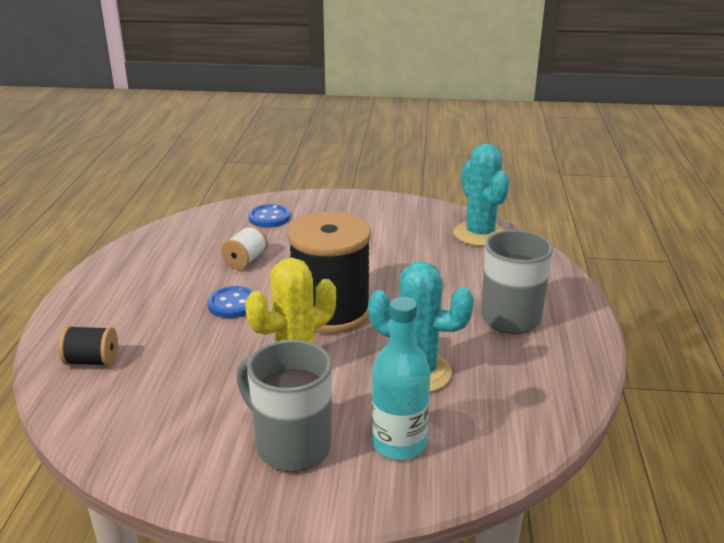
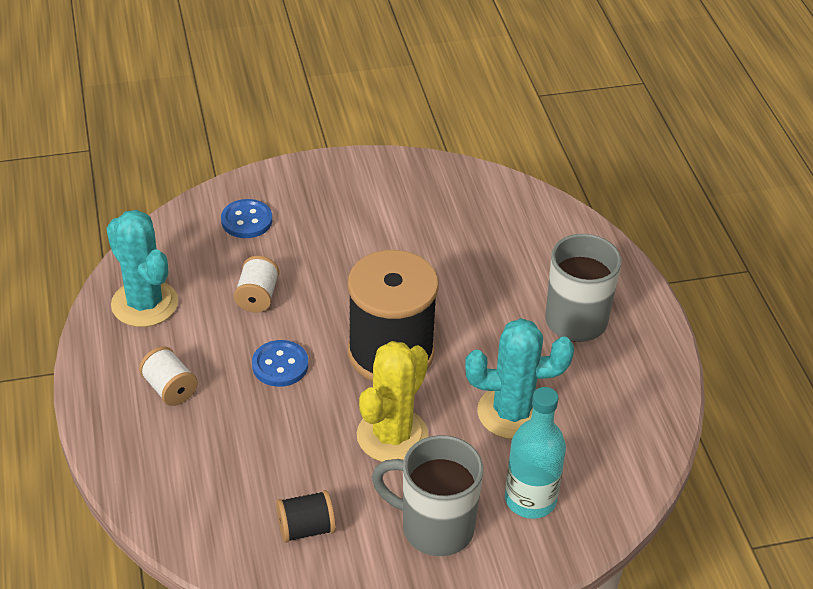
camera: 20 degrees left, 15 degrees up
black spool [59,326,118,366] -> black spool moved to [276,490,336,543]
turquoise cactus [454,144,509,246] -> turquoise cactus moved to [106,210,178,327]
none -> white spool [139,346,198,406]

